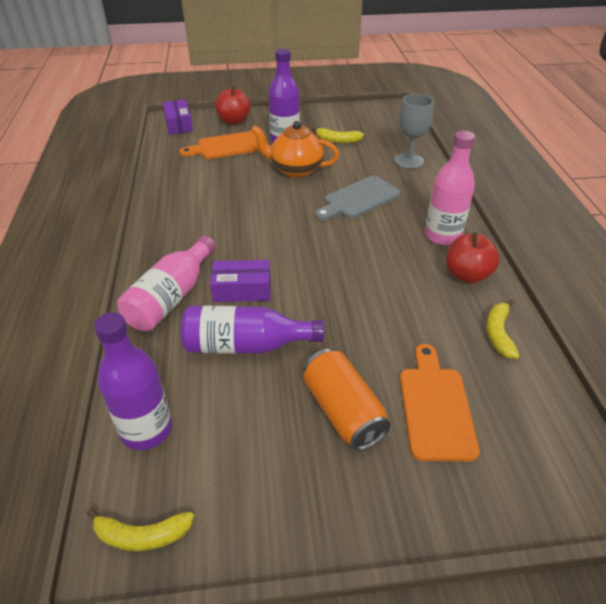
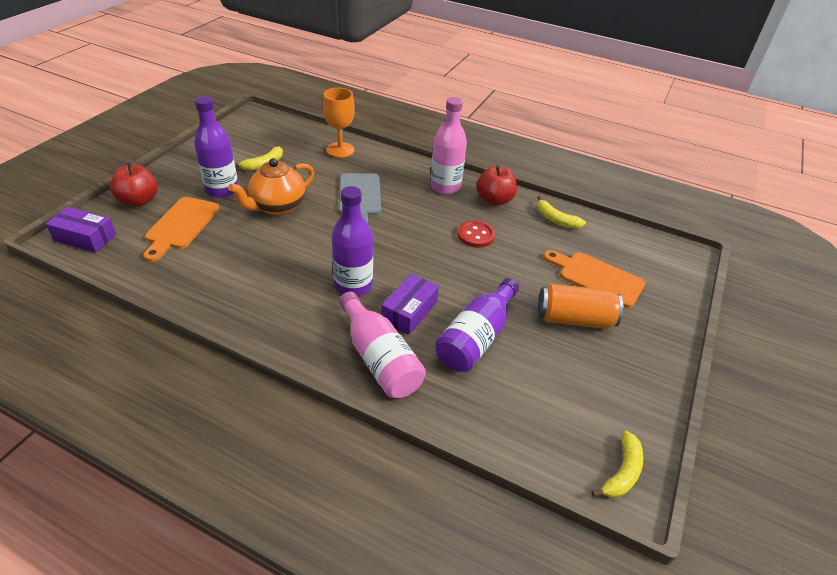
camera: 60 degrees left, 0 degrees up
purple bottle [94,312,172,450] -> purple bottle moved to [331,186,373,296]
grey goblet [394,94,434,169] -> orange goblet [323,88,355,158]
none -> red button [458,220,495,248]

